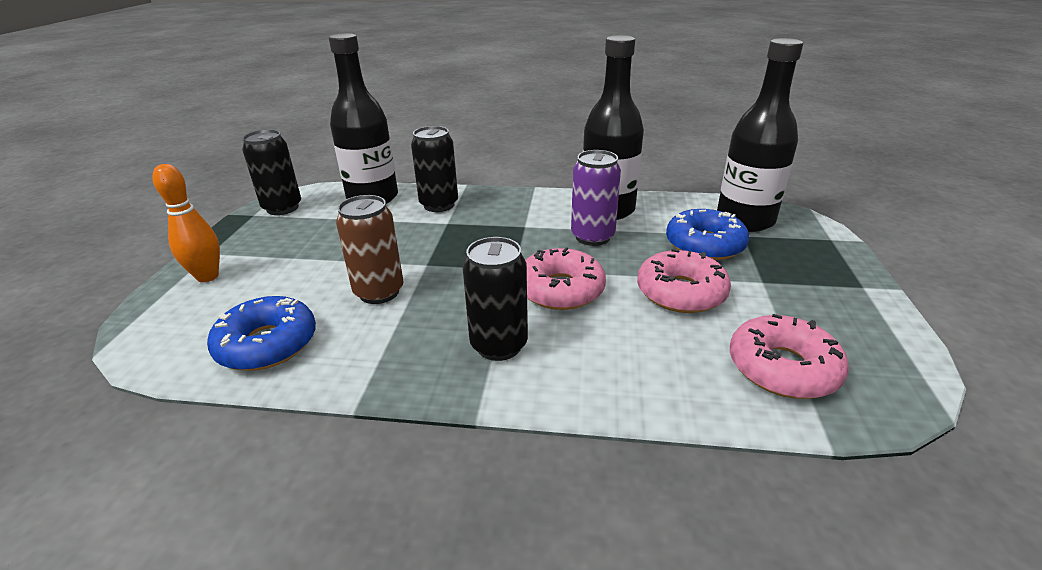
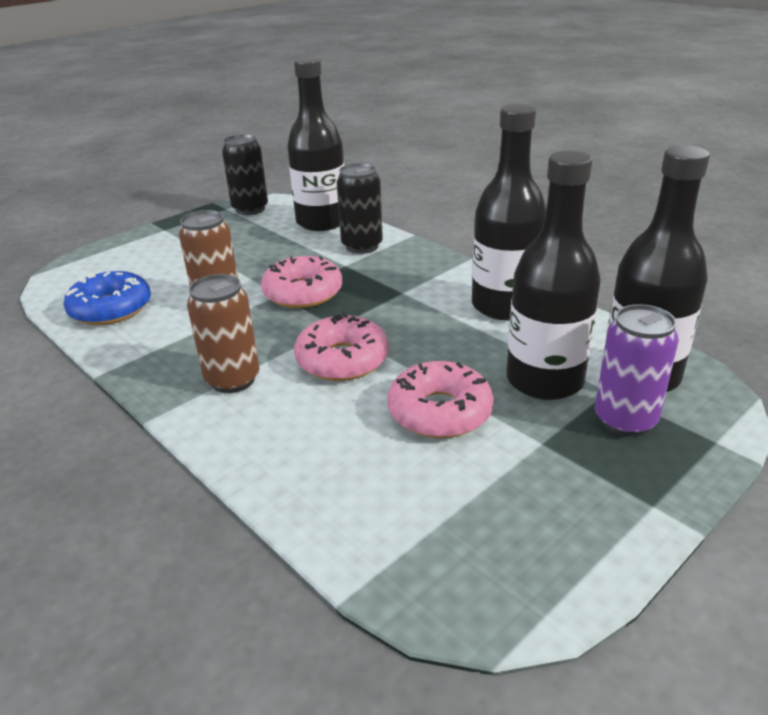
camera: 40 degrees right, 0 degrees up
orange bowling pin [152,164,220,282] -> none
black can [463,237,528,361] -> brown can [187,274,259,393]
purple can [571,150,621,246] -> purple can moved to [595,304,679,436]
blue donut [666,209,749,260] -> black bottle [506,151,601,400]
pink donut [730,314,849,399] -> pink donut moved to [261,256,342,308]

